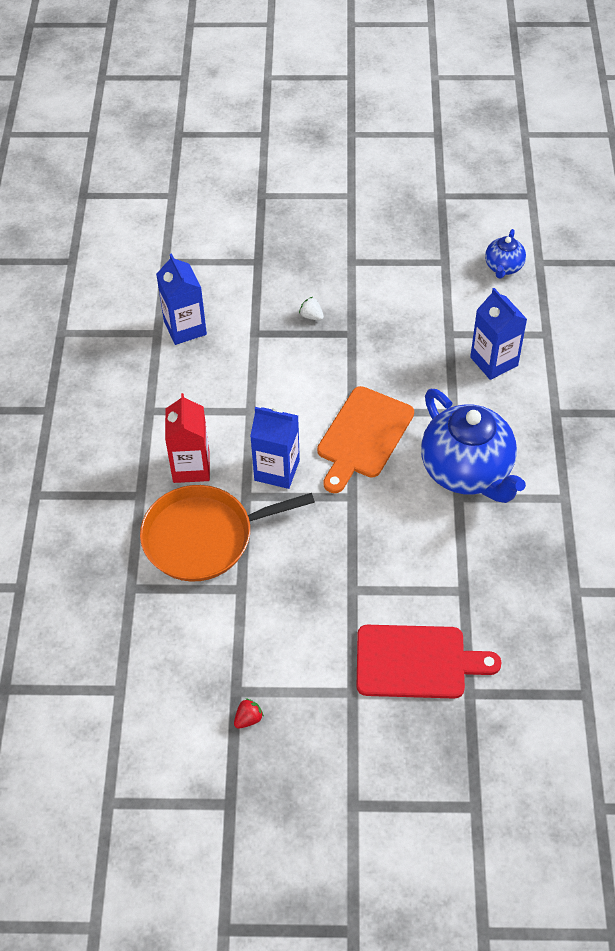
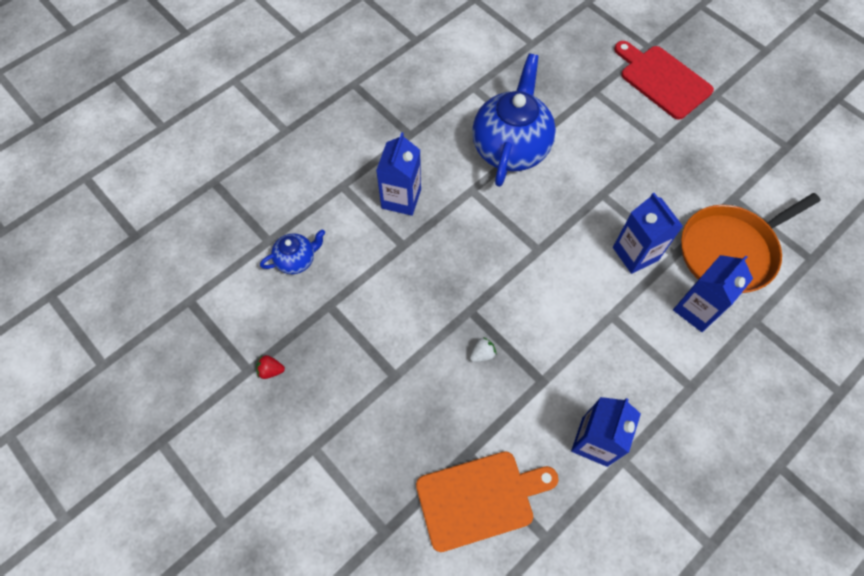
camera: 135 degrees left, 10 degrees up
orange pan [140,485,315,582] -> orange pan turned 120 degrees clockwise [681,193,821,293]
red carton [165,393,210,483] -> blue carton [673,255,753,332]
red strawberry [234,698,264,729] -> red strawberry moved to [256,355,285,379]
white strawberry [299,297,324,320] -> white strawberry turned 120 degrees counterclockwise [470,337,496,362]
orange cutting board [317,386,414,493] -> orange cutting board moved to [416,451,559,552]

